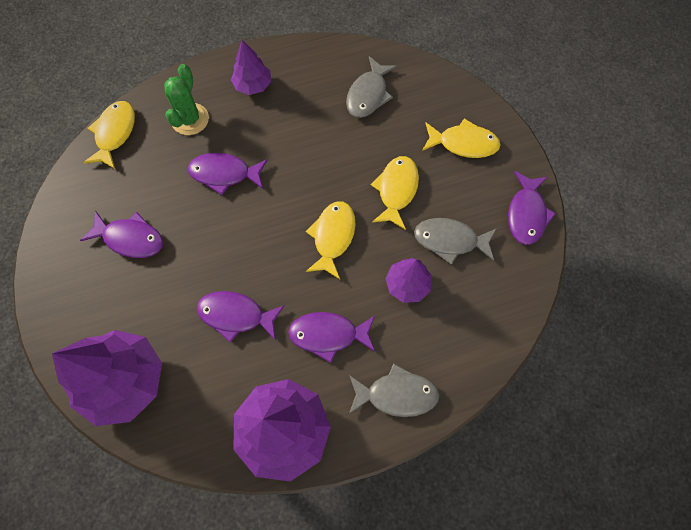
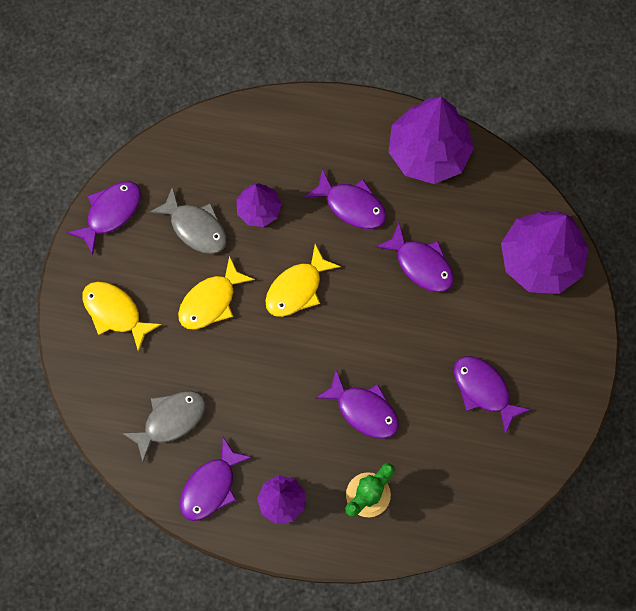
camera: 150 degrees left, 5 degrees up
yellow fish [83,101,135,170] -> none
grey fish [349,363,439,417] -> none
none -> purple fish [180,437,253,521]

